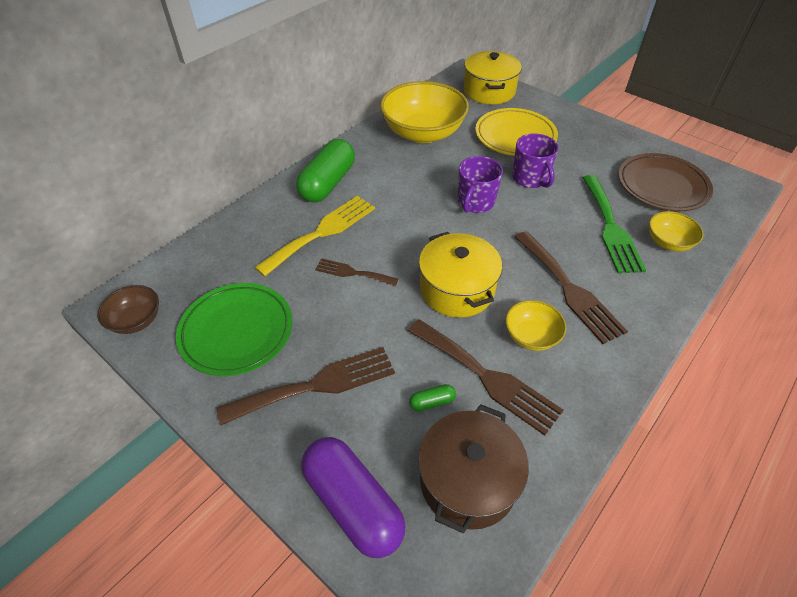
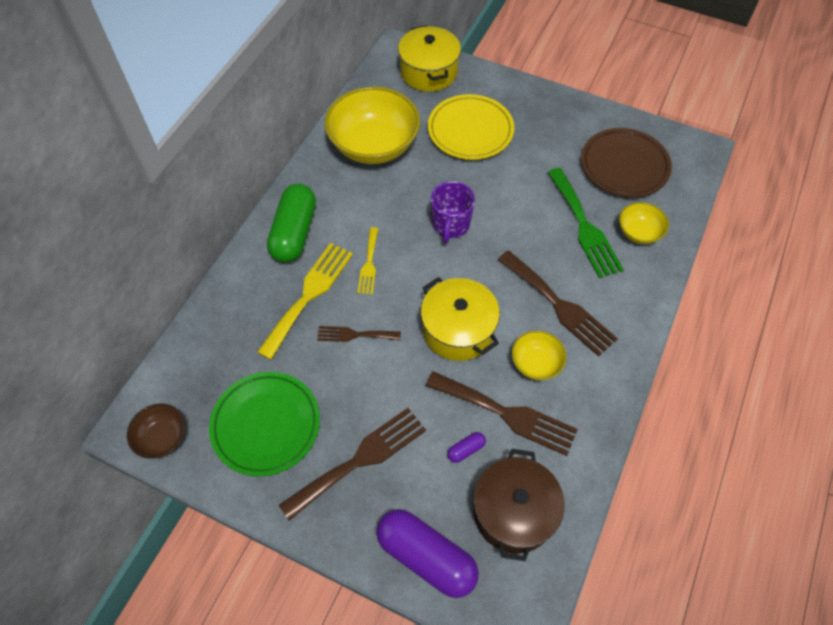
camera: 15 degrees left, 10 degrees up
green capsule [409,384,456,411] -> purple capsule [447,432,486,463]
purple mug [512,133,559,188] -> none
none -> yellow fork [357,227,379,295]

